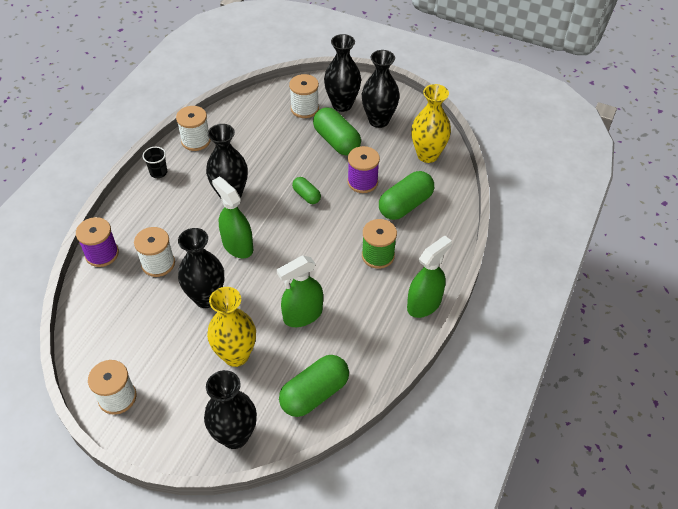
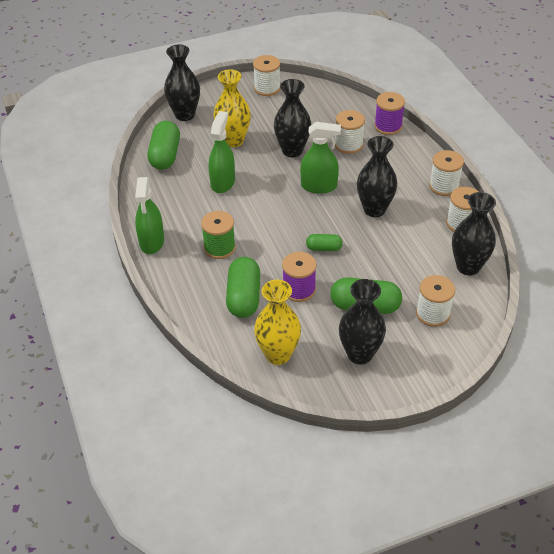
camera: 135 degrees right, 5 degrees down
black cup [142,147,167,178] -> white spool [429,150,464,196]
black vase [324,34,361,112] -> black vase moved to [452,192,496,275]

